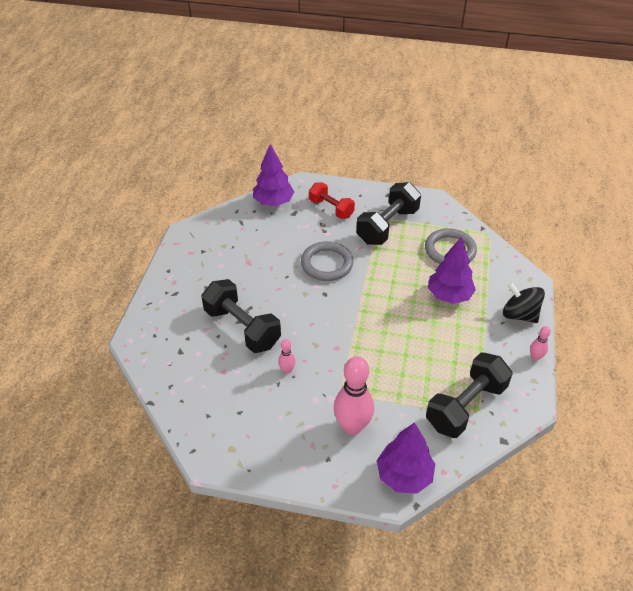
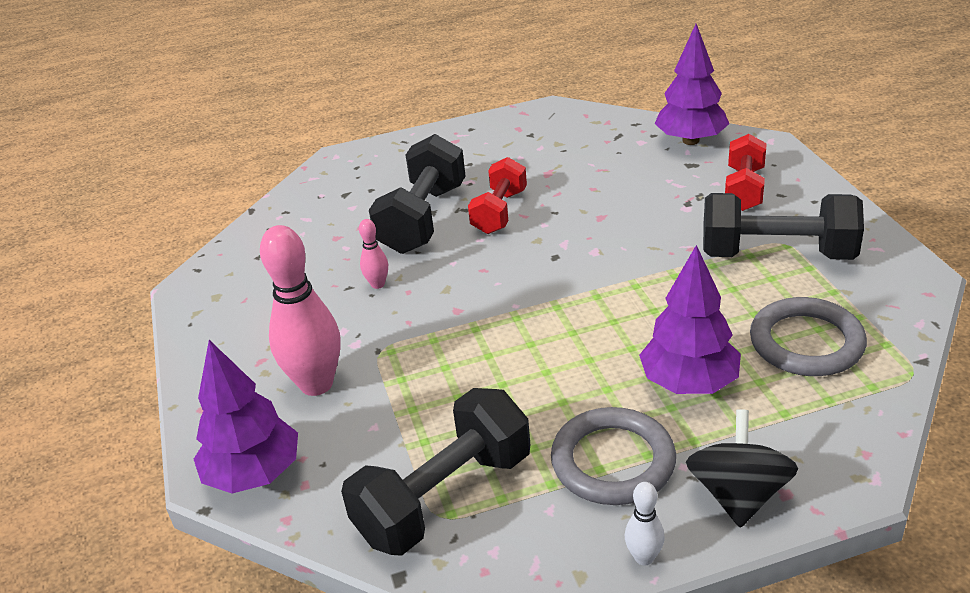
camera: 65 degrees right, 10 degrees down
grey ring [301,241,353,281] -> grey ring moved to [551,407,676,505]
black dumbbell [426,352,512,438] -> black dumbbell turned 60 degrees counterclockwise [341,388,530,556]
pink bowling pin [530,326,551,361] -> white bowling pin [625,482,665,566]
none -> red dumbbell [468,157,527,234]

